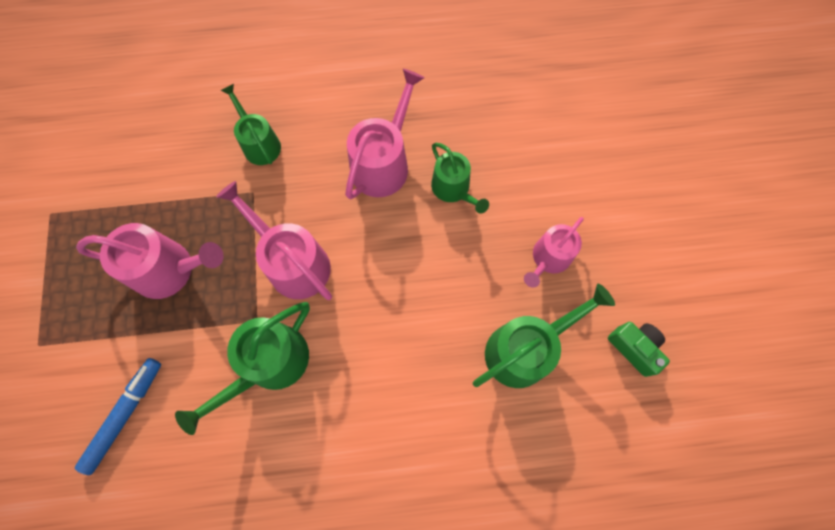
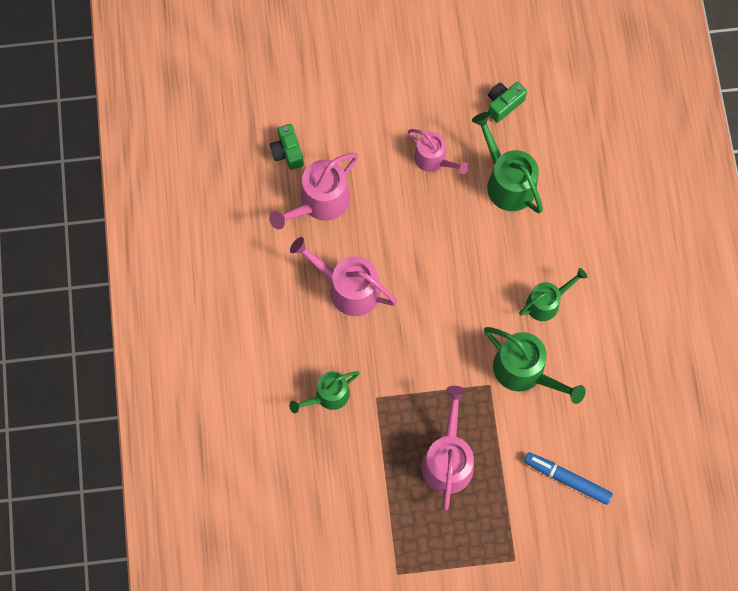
camera: 90 degrees left, 0 degrees up
pink watering can [216,181,332,300] -> pink watering can moved to [269,153,358,229]
green watering can [431,143,489,214] -> green watering can moved to [519,268,587,321]
none -> green camera [270,124,304,170]

